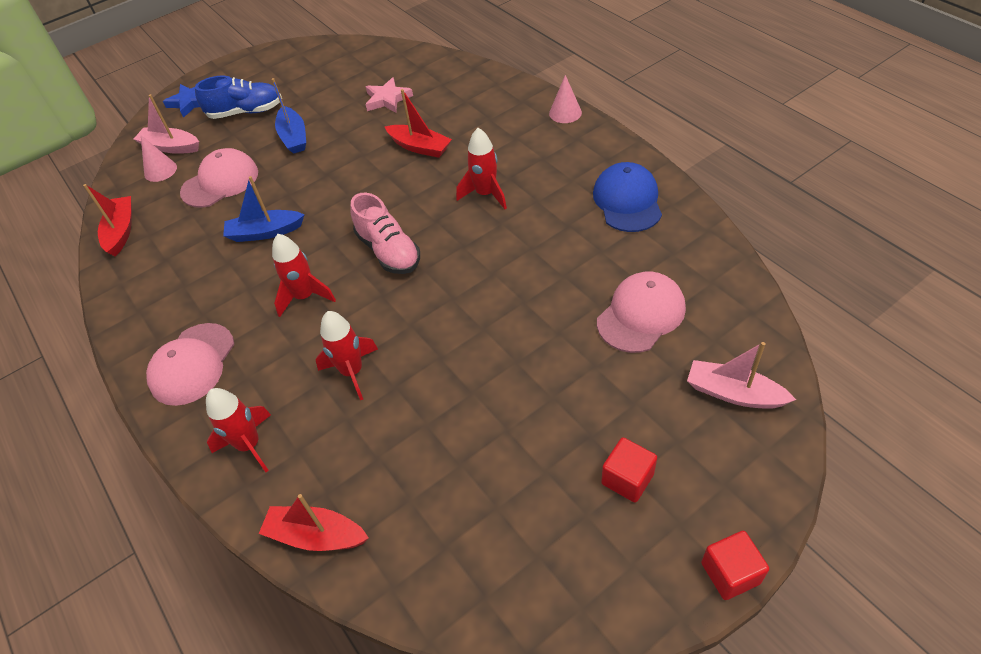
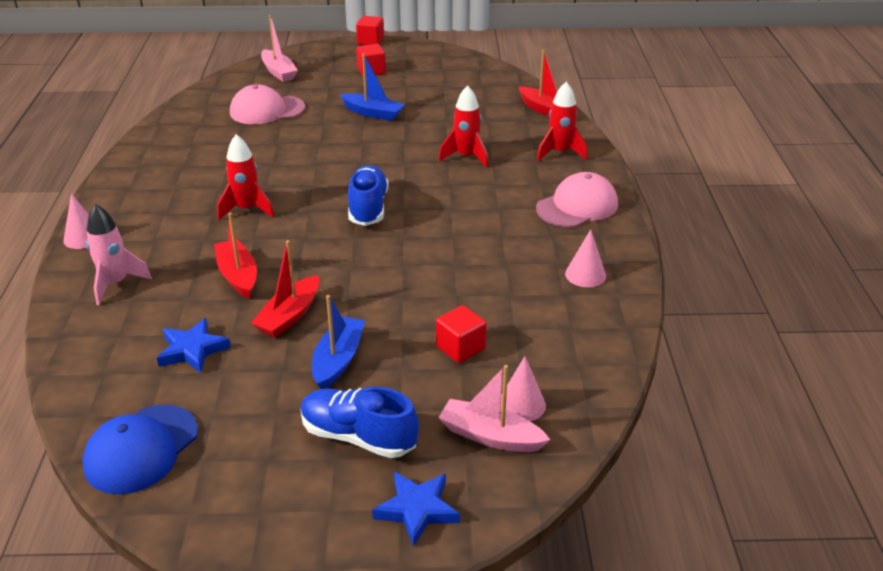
camera: 150 degrees left, 15 degrees down
red boat [83,184,132,257] -> red boat moved to [251,240,319,338]
pink boat [134,94,199,154] -> pink boat turned 150 degrees clockwise [438,365,550,452]
pink cap [180,148,258,208] -> red cube [436,305,487,363]
blue boat [223,176,305,242] -> blue boat moved to [340,54,405,121]
red rocket [272,234,336,317] -> none
pink shoe [350,193,420,274] -> blue shoe [348,165,389,226]
pink star [366,77,413,113] -> blue star [157,318,231,373]
blue cap [593,162,662,232] -> blue cap moved to [82,405,198,494]
none -> pink rocket [86,204,152,305]
none -> pink cone [565,229,606,287]

